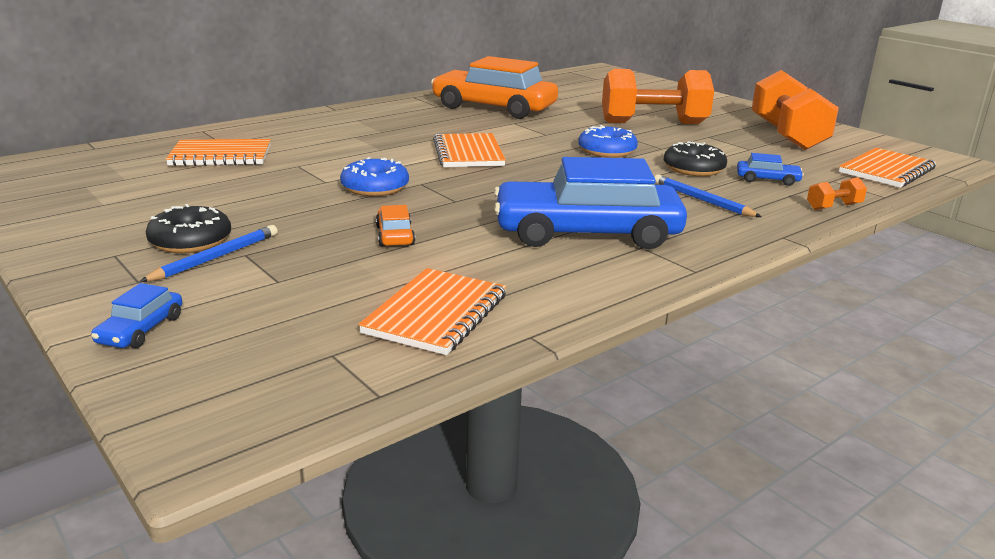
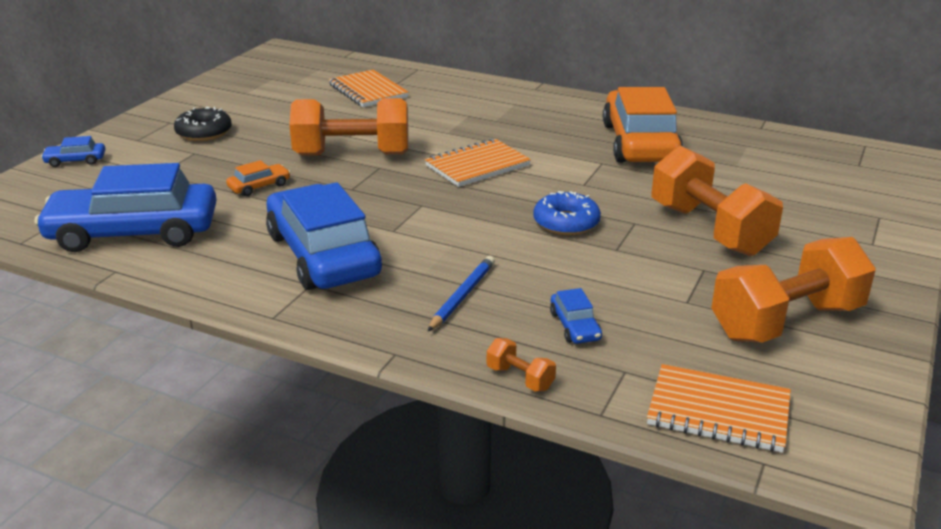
camera: 65 degrees right, 5 degrees up
blue pencil [139,225,278,282] -> none
blue donut [340,157,409,196] -> orange dumbbell [289,98,408,156]
orange notebook [358,268,506,355] -> blue car [34,163,217,252]
black donut [664,141,727,176] -> none

